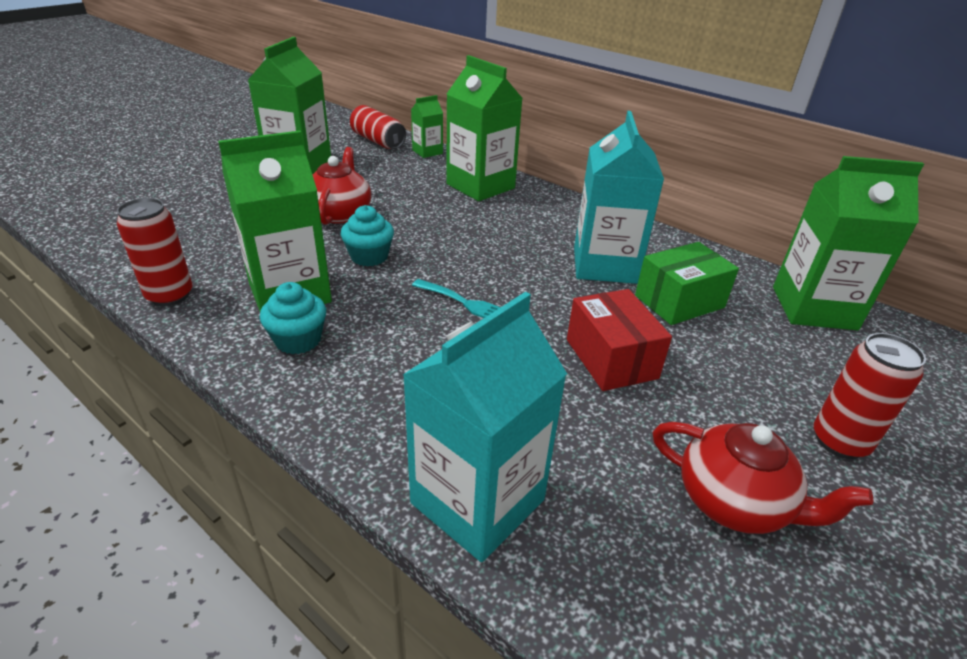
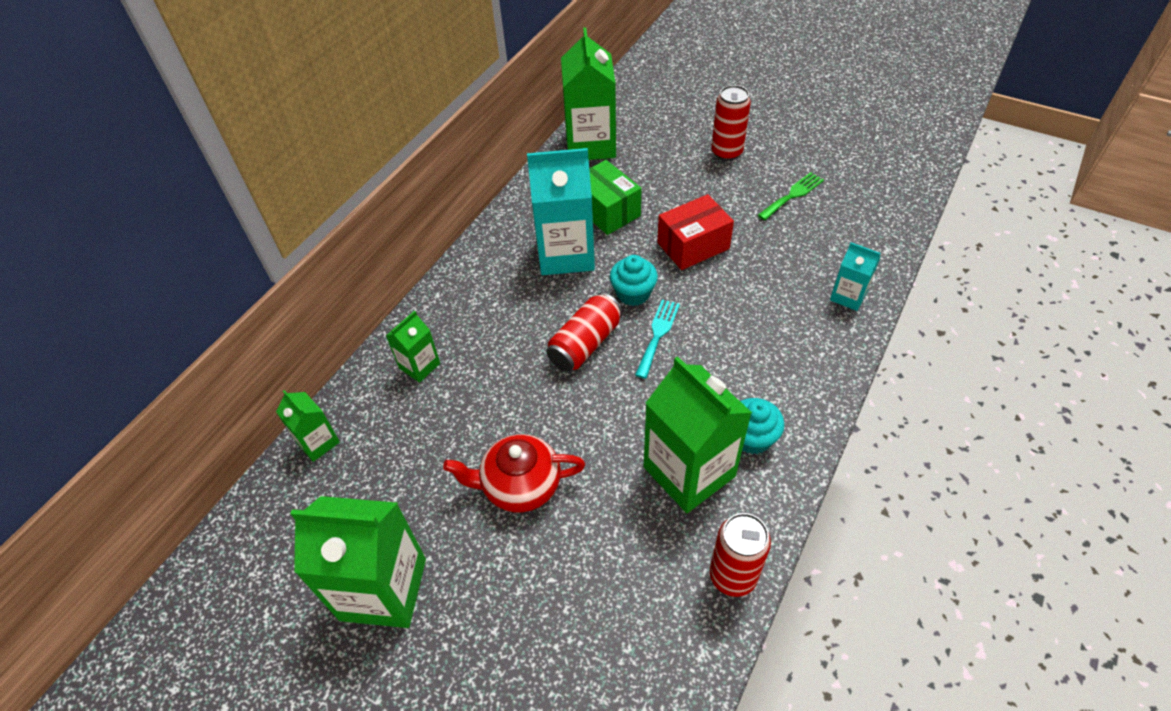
camera: 95 degrees left, 15 degrees up
turquoise cupcake [341,205,394,266] -> turquoise cupcake moved to [610,255,658,306]
red can [349,105,406,149] -> red can moved to [546,293,623,372]
turquoise carton [403,292,567,562] -> turquoise carton [830,242,881,311], size x0.51
green carton [446,55,523,201] -> green carton [386,311,440,383], size x0.51
red teapot [653,422,873,534] -> green fork [758,172,824,221]

